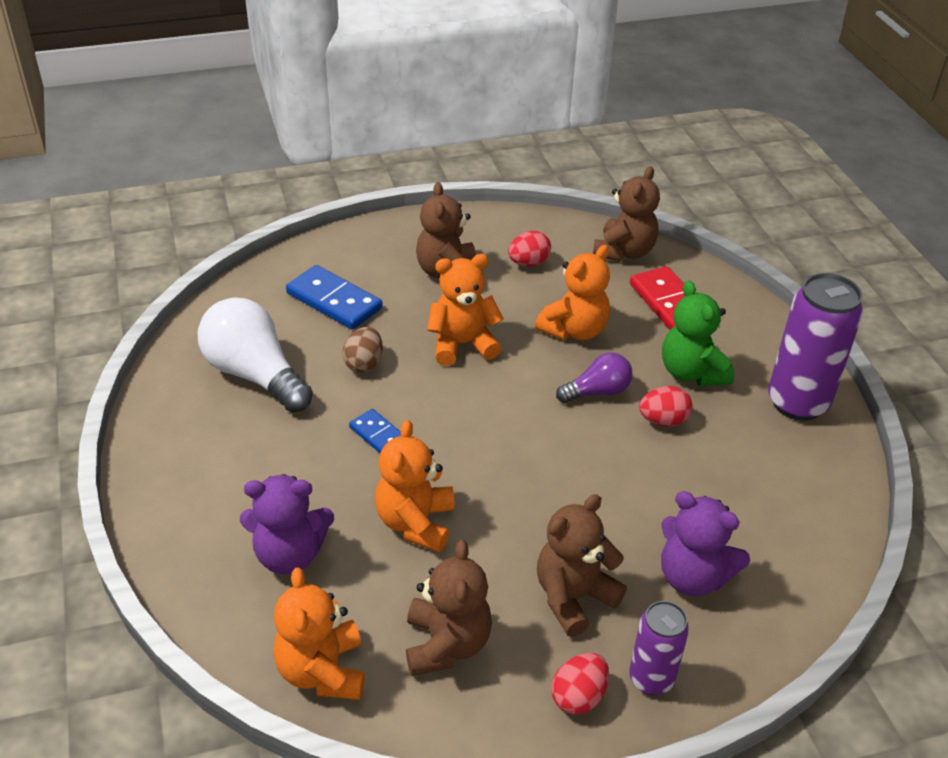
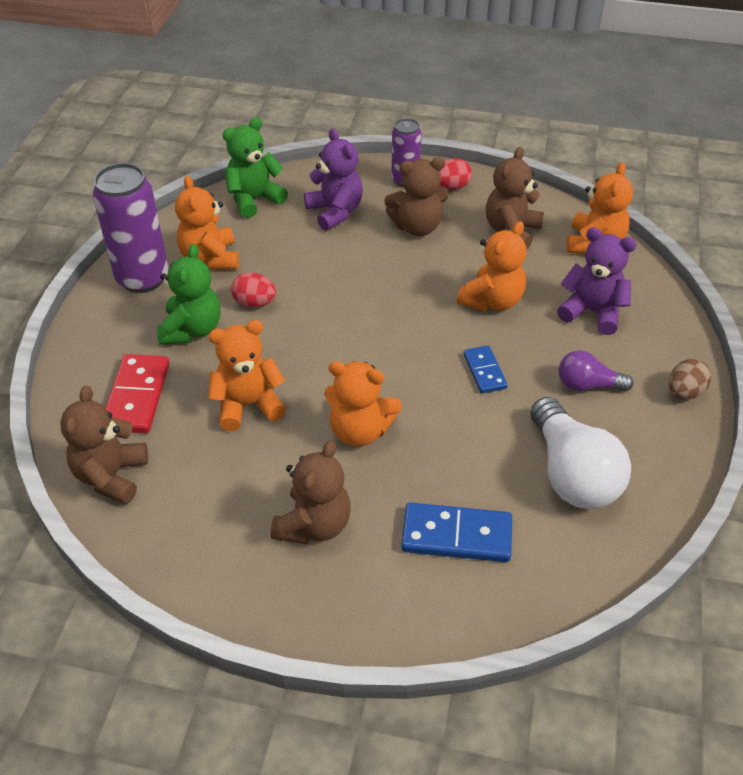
camera: 150 degrees left, 5 degrees up
blue domino [286,265,383,330] -> blue domino turned 60 degrees counterclockwise [401,503,512,562]
brown egg [342,327,383,373] -> brown egg moved to [669,359,711,400]
red egg [508,231,551,266] -> none
purple light bulb [556,352,633,403] -> purple light bulb moved to [559,350,633,392]
brown teddy bear [593,166,660,261] -> brown teddy bear turned 45 degrees counterclockwise [60,385,148,504]
none -> orange teddy bear [175,176,239,269]
none -> green teddy bear [223,118,288,218]

